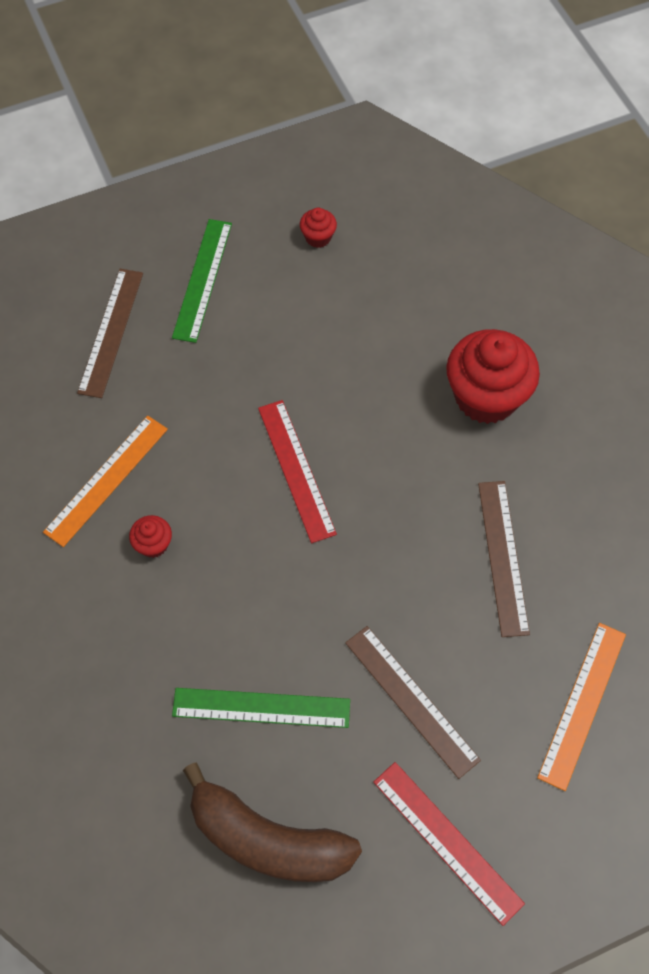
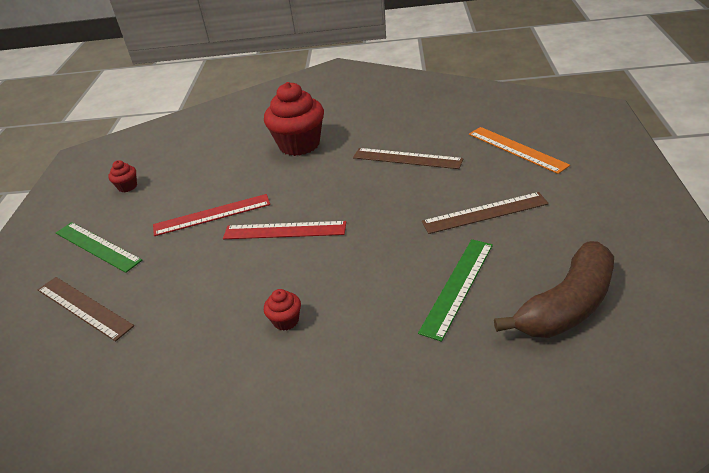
camera: 60 degrees left, 25 degrees down
orange ruler [43,416,168,547] -> none
red ruler [373,762,525,926] -> red ruler moved to [153,194,270,236]

